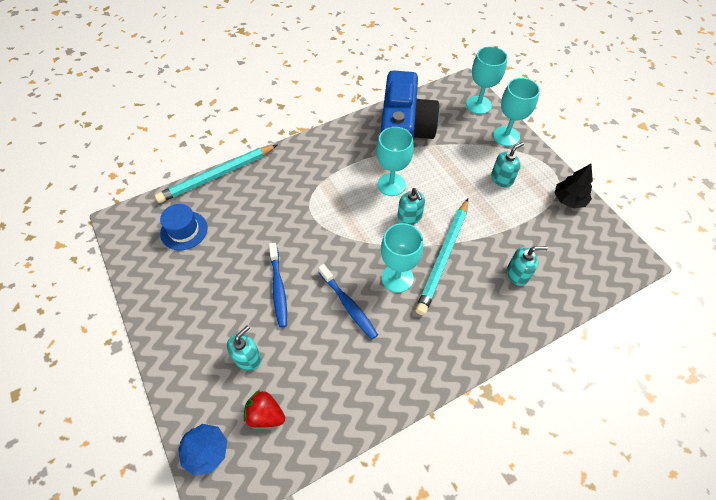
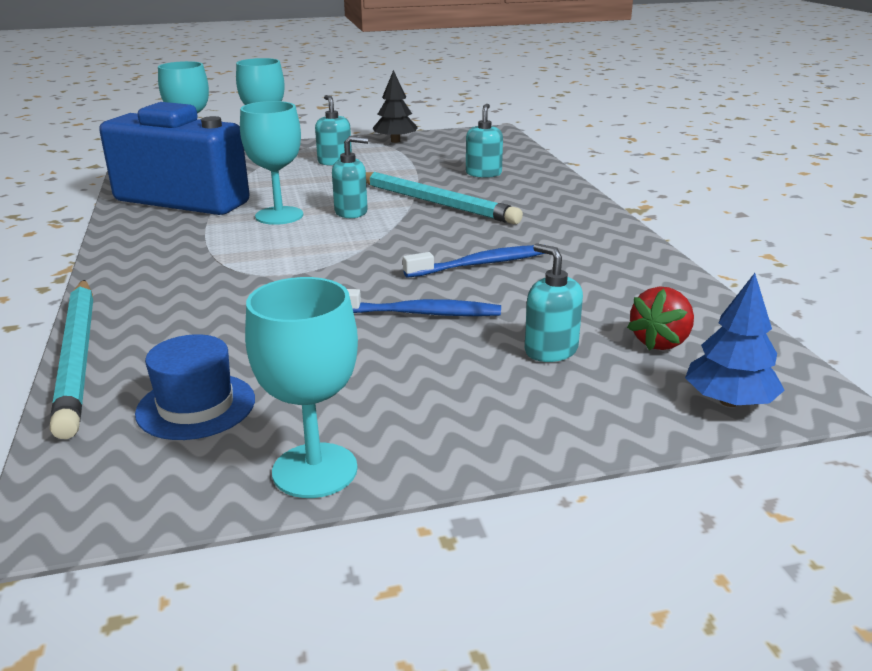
camera: 75 degrees left, 30 degrees down
turquoise goblet [381,223,423,293] -> turquoise goblet moved to [245,277,358,498]

